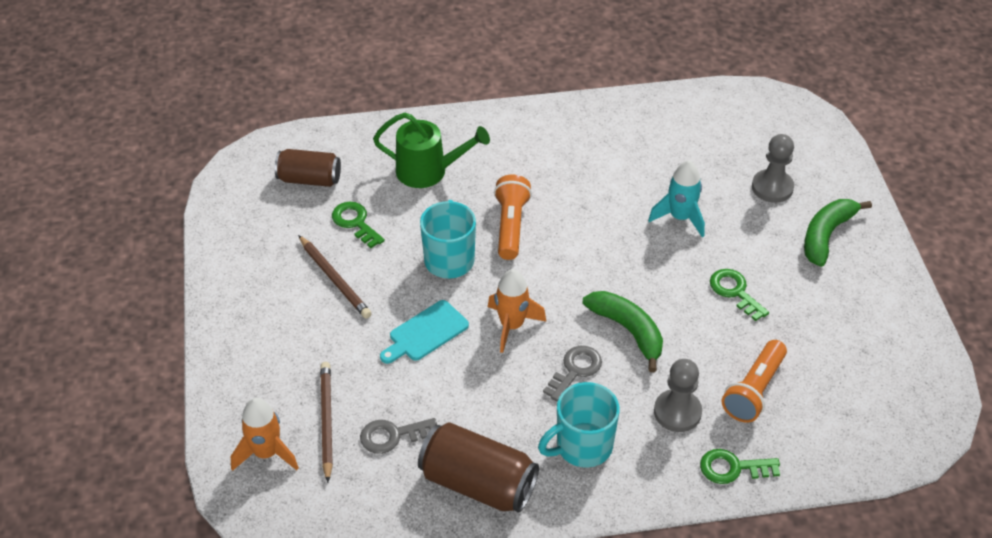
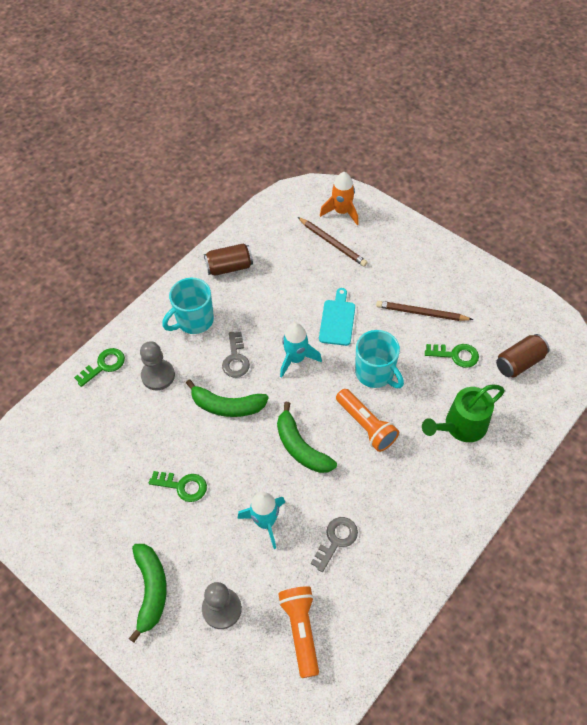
camera: 140 degrees right, 10 degrees up
grey key [360,418,437,454] -> grey key moved to [311,517,358,572]
brown can [418,422,539,513] -> brown can [204,243,253,276], size x0.67
orange rocket [488,269,547,353] -> turquoise rocket [280,323,322,378]
turquoise mug [538,382,620,468] -> turquoise mug turned 150 degrees counterclockwise [162,278,214,334]
orange flashlight [721,340,787,423] -> orange flashlight moved to [278,586,319,678]
none -> green banana [277,402,337,473]

